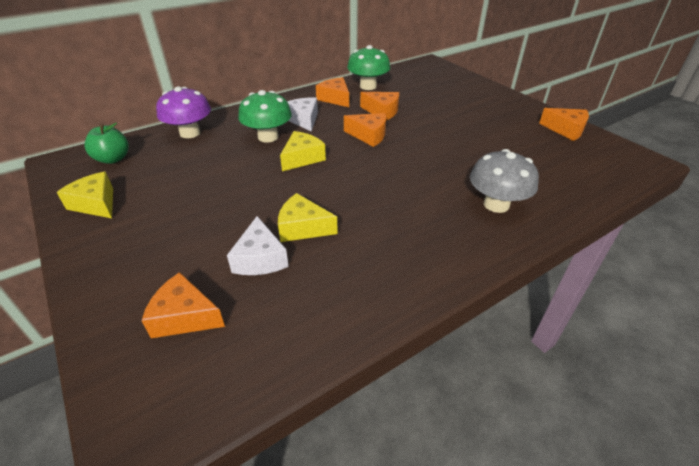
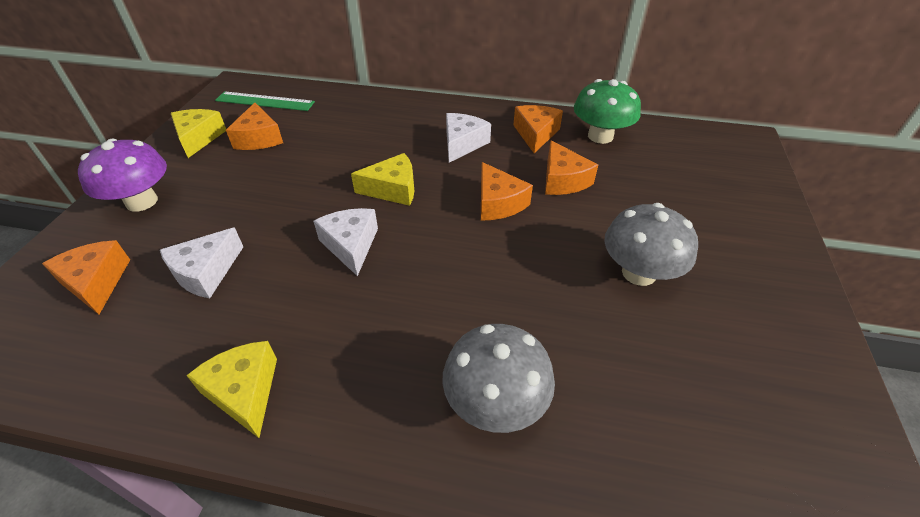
camera: 45 degrees right, 5 degrees up
green apple [85,123,129,164] -> green ruler [215,91,315,111]
purple mushroom [156,87,211,138] -> purple mushroom moved to [78,139,167,212]
green mushroom [238,90,292,143] -> none
yellow cheese [278,193,338,242] -> yellow cheese moved to [186,341,277,438]
orange cheese [539,108,589,141] -> orange cheese moved to [226,103,283,150]
none -> white cheese [313,208,378,276]
none -> grey mushroom [604,203,698,286]

